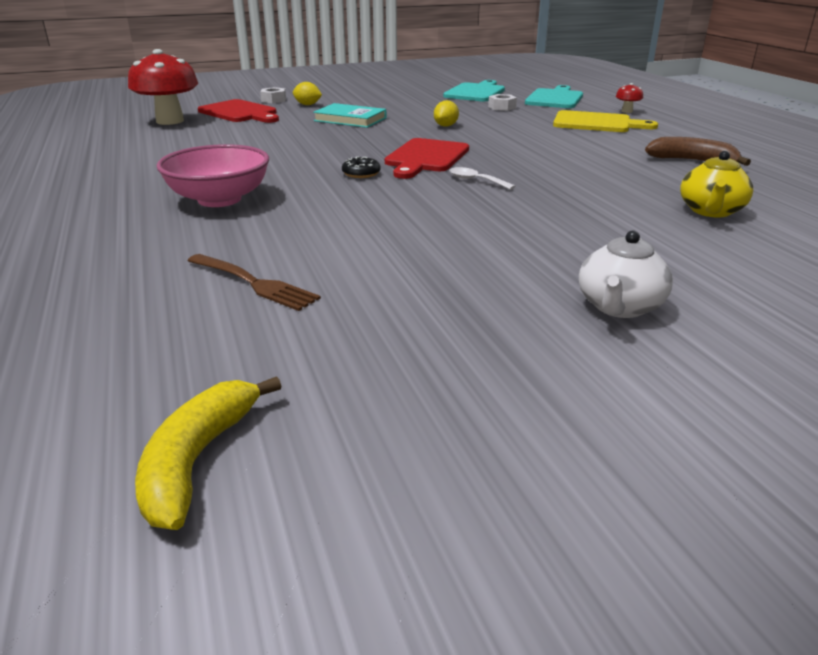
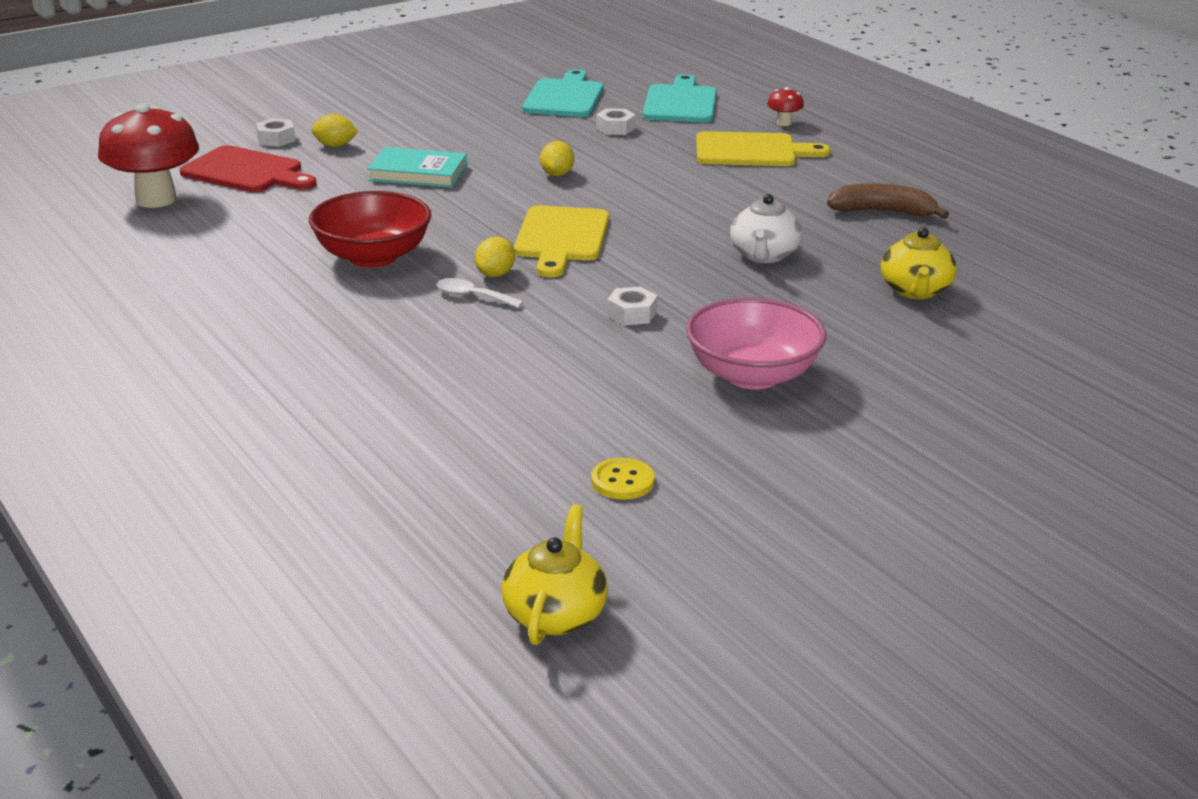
camera: 15 degrees left, 0 degrees up
yellow banana [135,376,282,530] -> yellow teapot [501,504,608,645]
pink bowl [157,144,269,207] -> pink bowl moved to [686,297,826,389]
brown fork [187,254,321,311] -> none
black donut [342,157,380,178] -> yellow lemon [475,237,515,277]
red cutting board [385,138,469,179] -> yellow cutting board [514,205,609,277]
white spoon [450,167,515,190] -> white spoon moved to [437,278,524,308]
white teapot [579,230,673,318] -> white teapot moved to [730,194,802,263]
none -> red bowl [309,191,431,268]
none -> yellow button [591,458,655,500]
none -> white nut [607,287,657,326]

